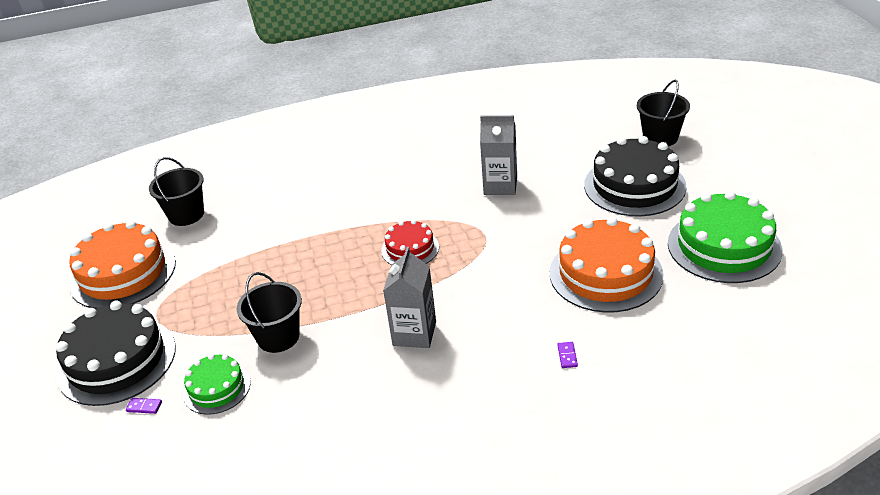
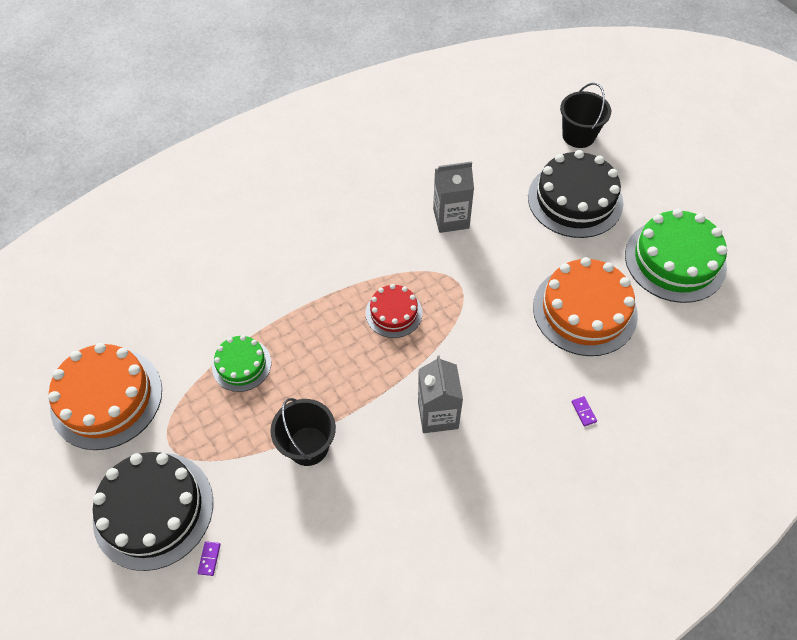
camera: 20 degrees left, 20 degrees up
purple domino [126,398,162,414] -> purple domino turned 75 degrees counterclockwise [198,541,221,576]
black bucket [149,157,204,226] -> none
green cake [183,354,251,415] -> green cake moved to [212,335,271,392]

